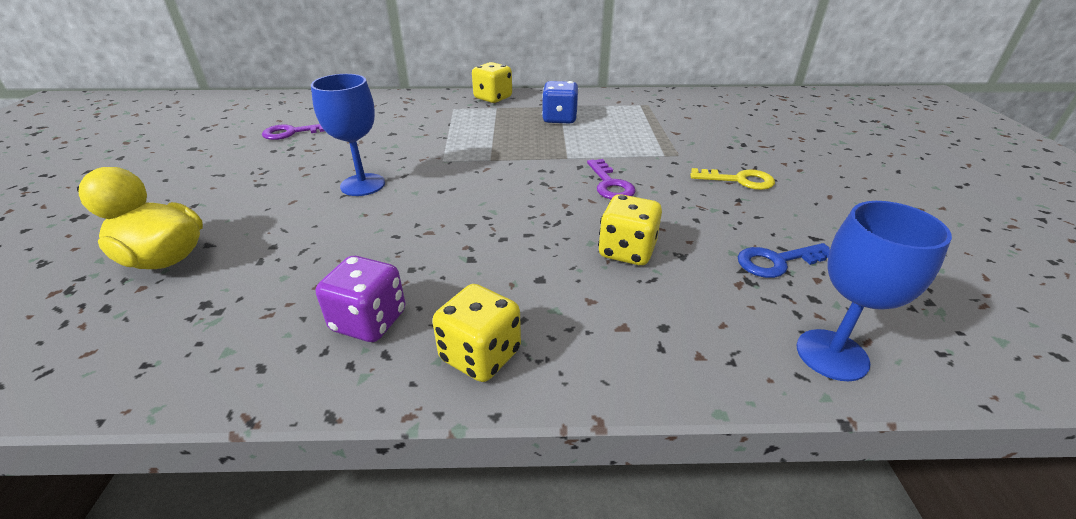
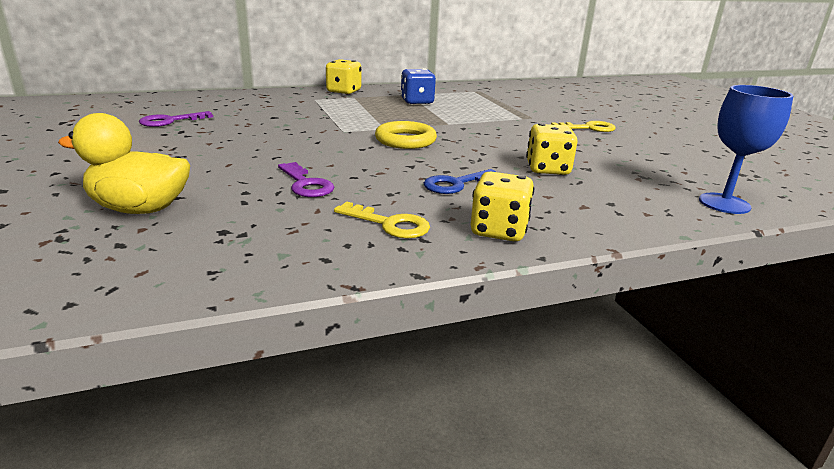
camera: 20 degrees left, 10 degrees down
blue goblet [311,74,385,196] -> none
purple dice [316,256,406,342] -> yellow key [334,202,430,239]
purple key [587,159,635,199] -> purple key moved to [278,162,334,197]
blue key [738,243,830,278] -> blue key moved to [424,169,496,194]
none -> yellow ring [375,121,437,149]

